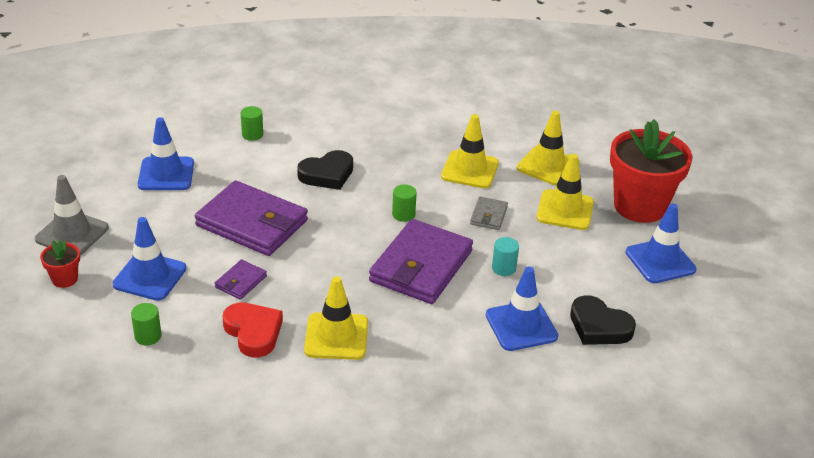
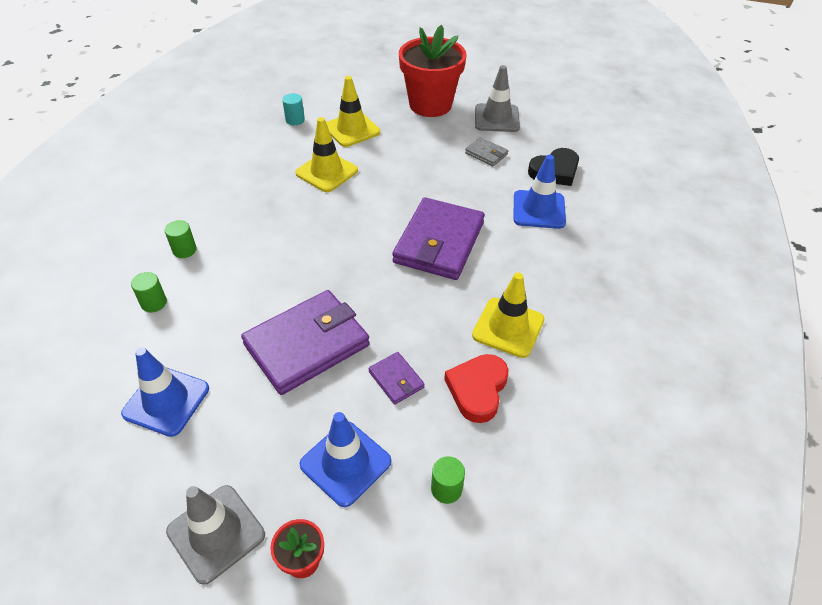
camera: 65 degrees left, 10 degrees up
red heart [222,302,283,357] -> red heart turned 60 degrees counterclockwise [444,354,508,423]
black heart [297,150,353,190] -> none
purple wallet [369,219,473,304] -> purple wallet turned 60 degrees clockwise [392,198,485,280]
green cylinder [392,184,417,222] -> green cylinder moved to [165,220,197,258]
grey wallet [470,197,508,230] -> grey wallet moved to [465,137,508,166]
turquoise cylinder [492,237,519,276] -> turquoise cylinder moved to [282,93,305,125]
yellow traffic cone [536,154,594,230] -> none
blue traffic cone [626,203,697,283] -> grey traffic cone [475,65,520,132]

